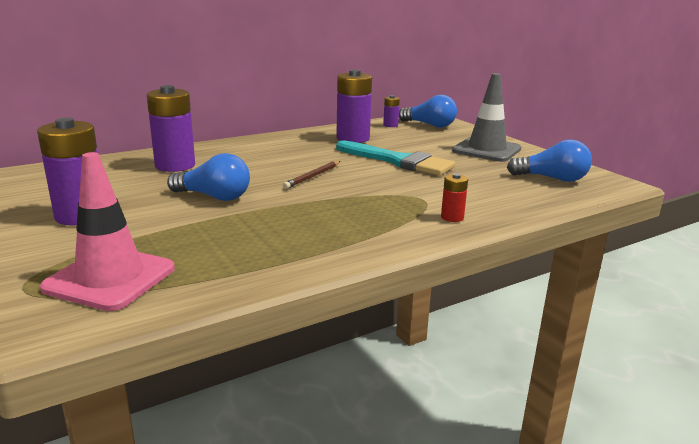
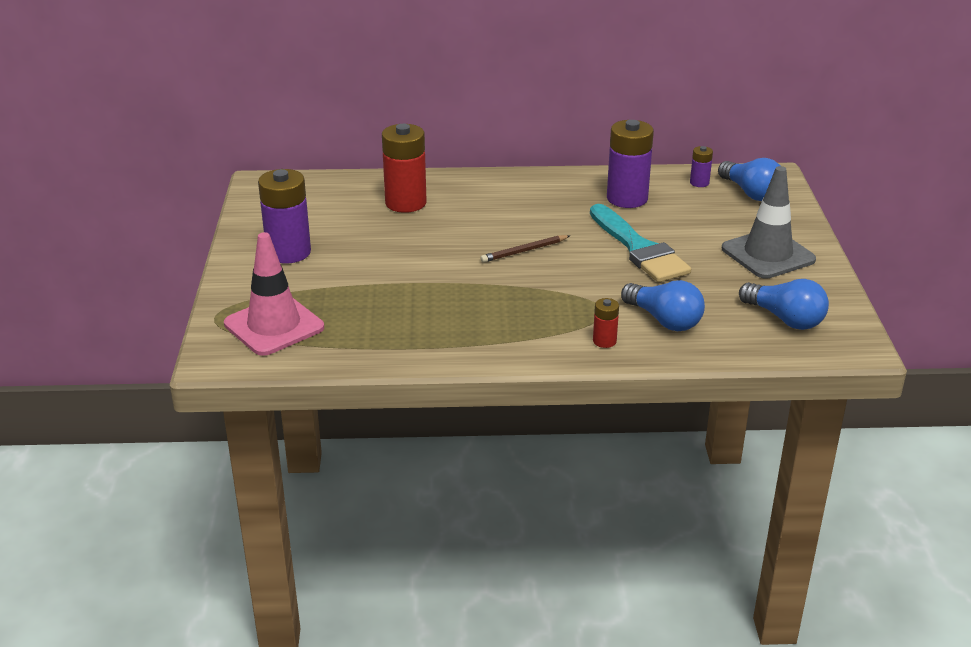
camera: 30 degrees right, 10 degrees up
purple battery [147,85,195,172] -> red battery [382,124,427,213]
blue light bulb [167,153,250,201] -> blue light bulb moved to [621,280,705,331]

